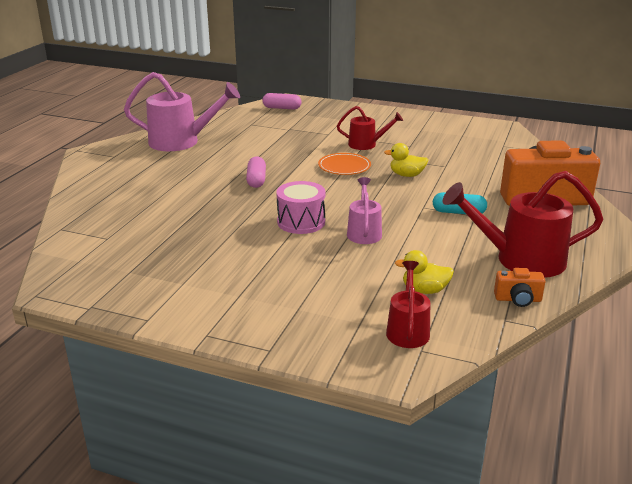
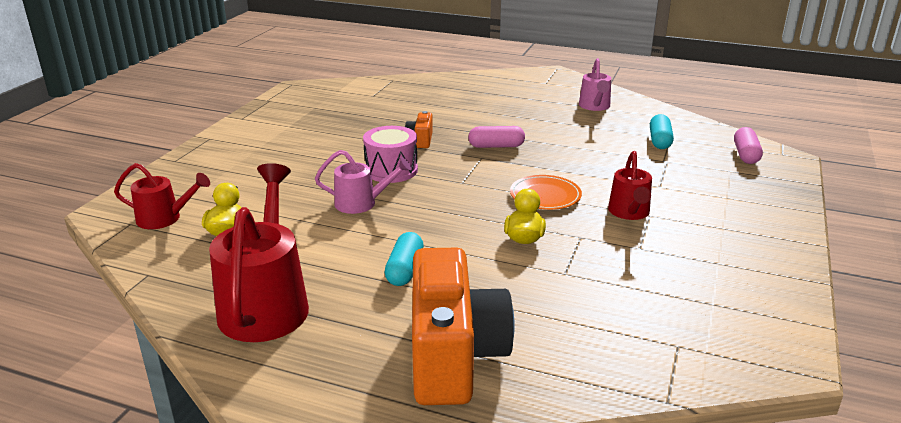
camera: 90 degrees right, 0 degrees up
pink watering can [124,72,240,151] -> pink watering can [579,58,611,111], size x0.56
orange camera [494,268,546,307] -> orange camera moved to [405,111,433,148]
none -> turquoise capsule [650,114,674,149]

